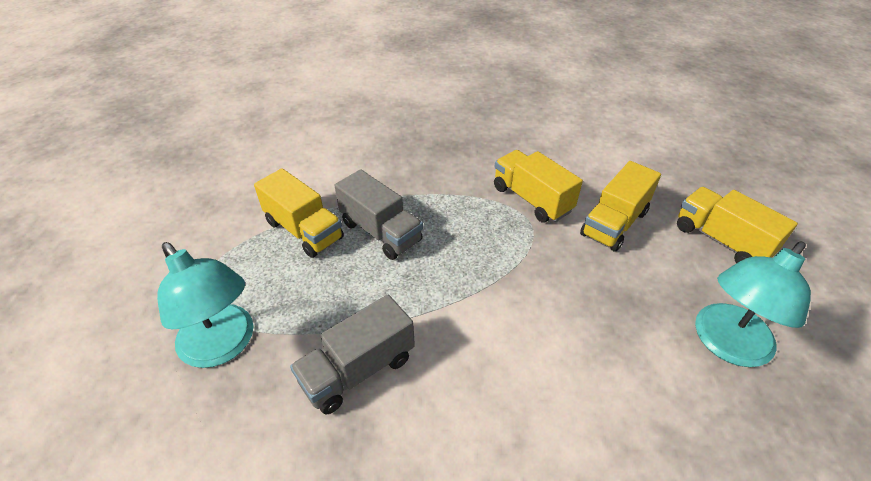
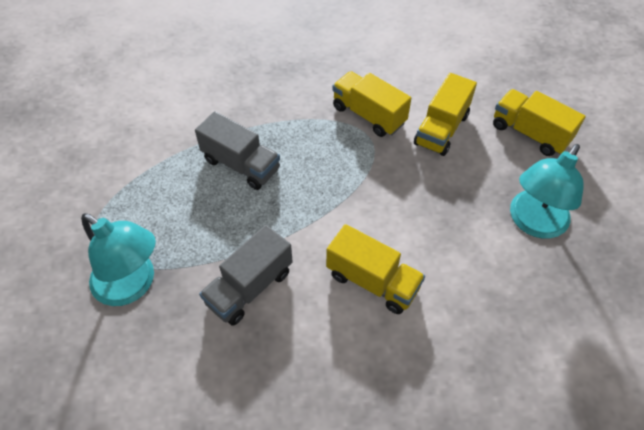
camera: 10 degrees left, 10 degrees up
yellow truck [254,168,344,258] -> yellow truck moved to [326,224,425,314]

